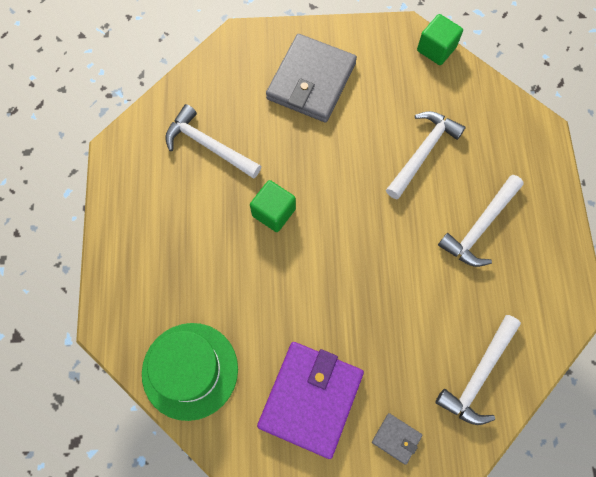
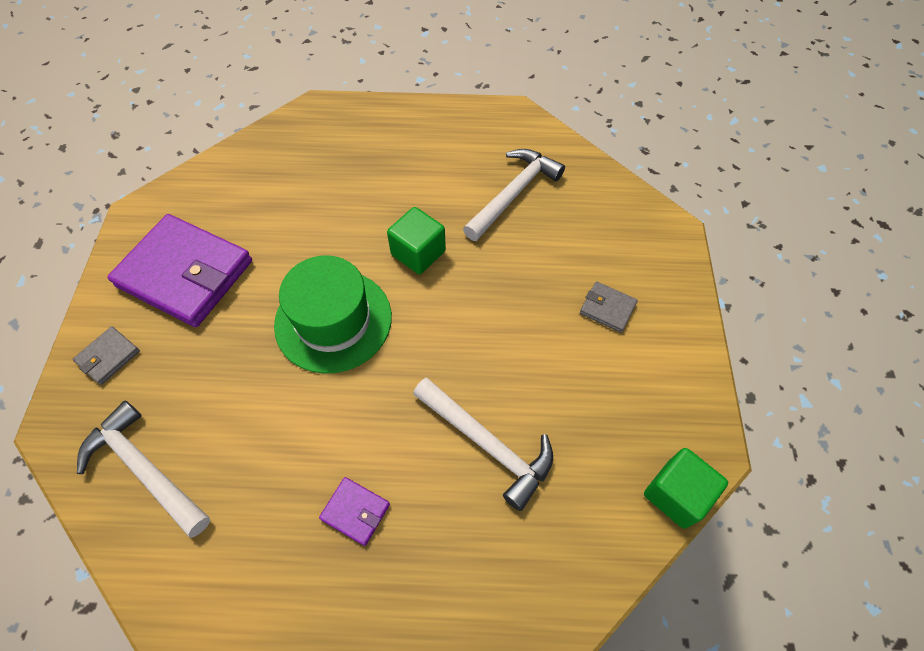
camera: 95 degrees right, 10 degrees down
green hat [142,323,238,421] -> green hat moved to [274,255,392,374]
grey wallet [266,34,357,122] -> grey wallet [580,281,638,333], size x0.42
white hammer [438,175,524,267] -> purple wallet [319,477,390,546]

